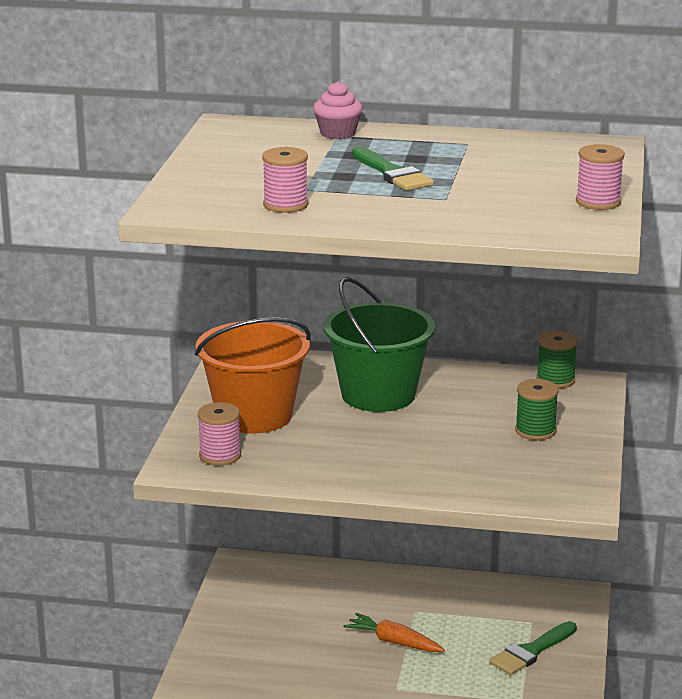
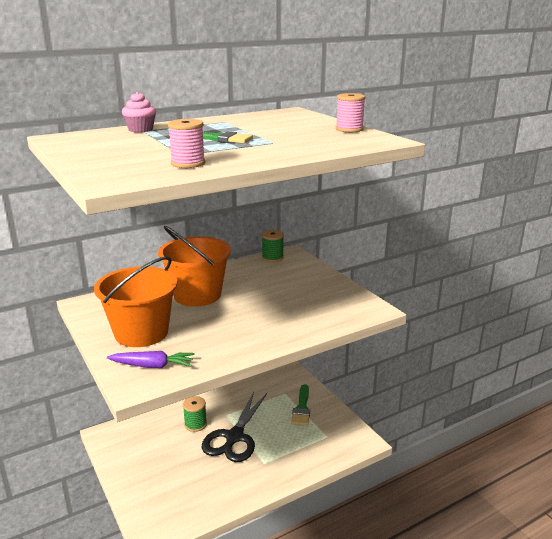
camera: 40 degrees left, 0 degrees up
pink spool [198,402,241,466] -> purple carrot [107,351,195,368]
green bucket [324,277,435,412] -> orange bucket [158,226,231,307]
orange carrot [343,613,445,652] -> black scissors [202,392,267,462]
green spool [515,379,559,440] -> green spool moved to [183,396,207,432]

